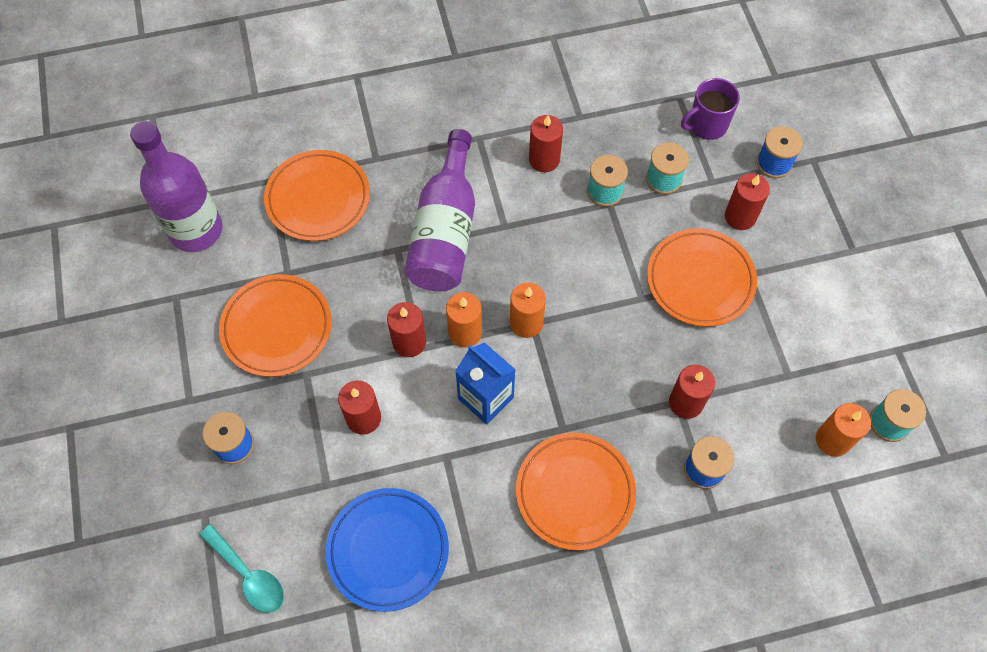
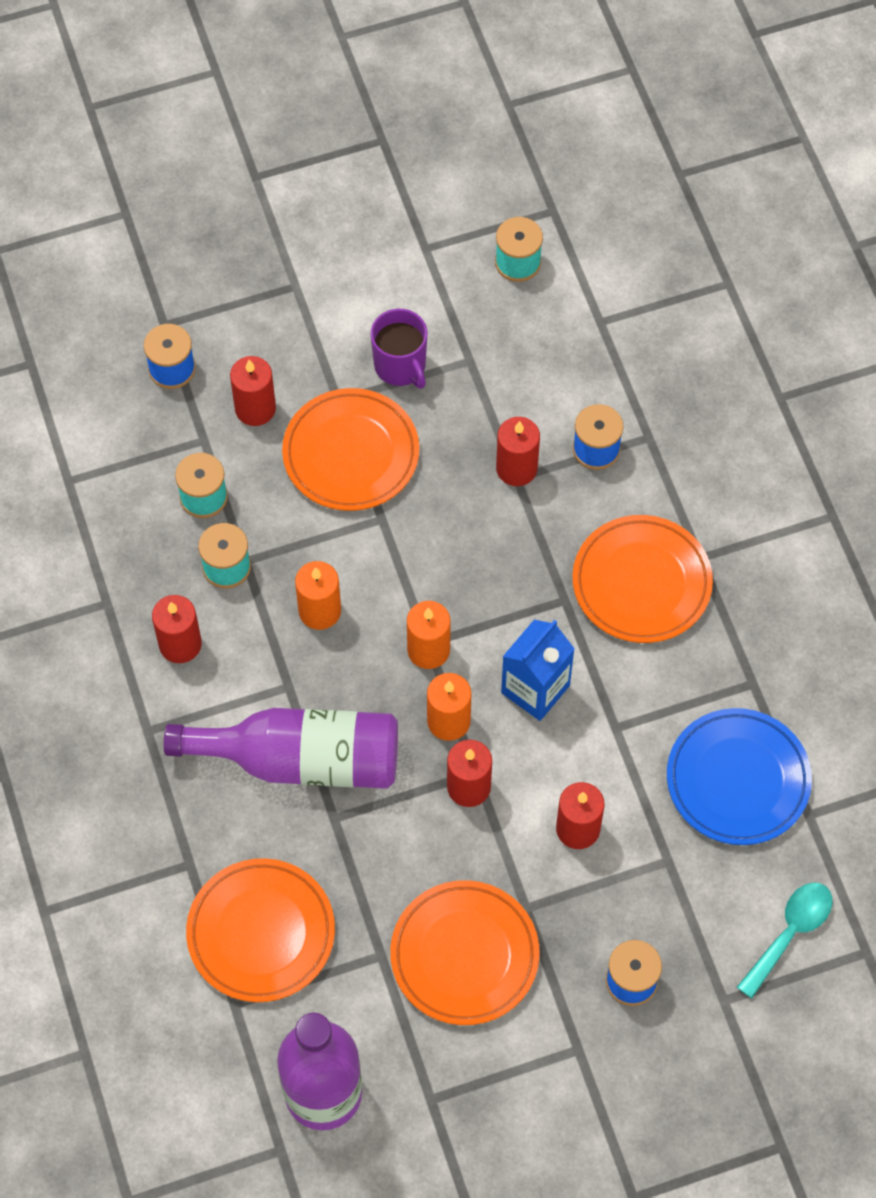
camera: 95 degrees left, 0 degrees up
purple mug [681,78,740,140] -> purple mug moved to [371,309,427,389]
orange candle [816,403,871,457] -> orange candle moved to [295,561,341,630]

